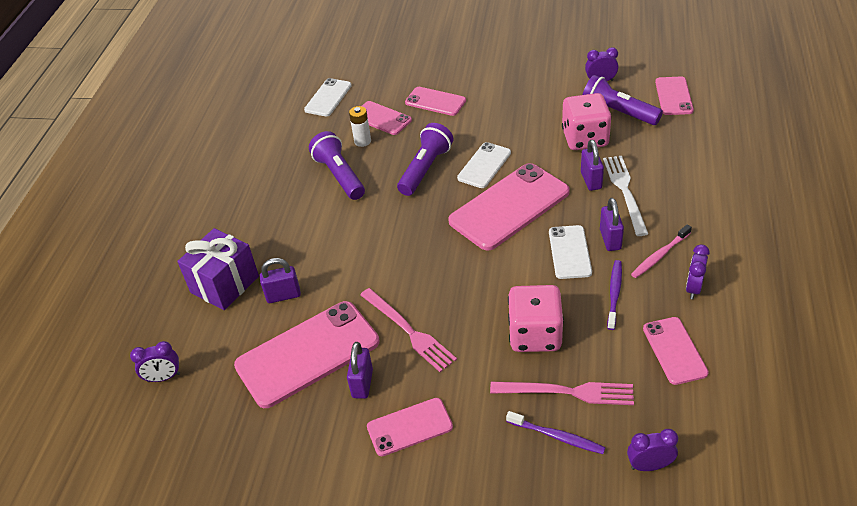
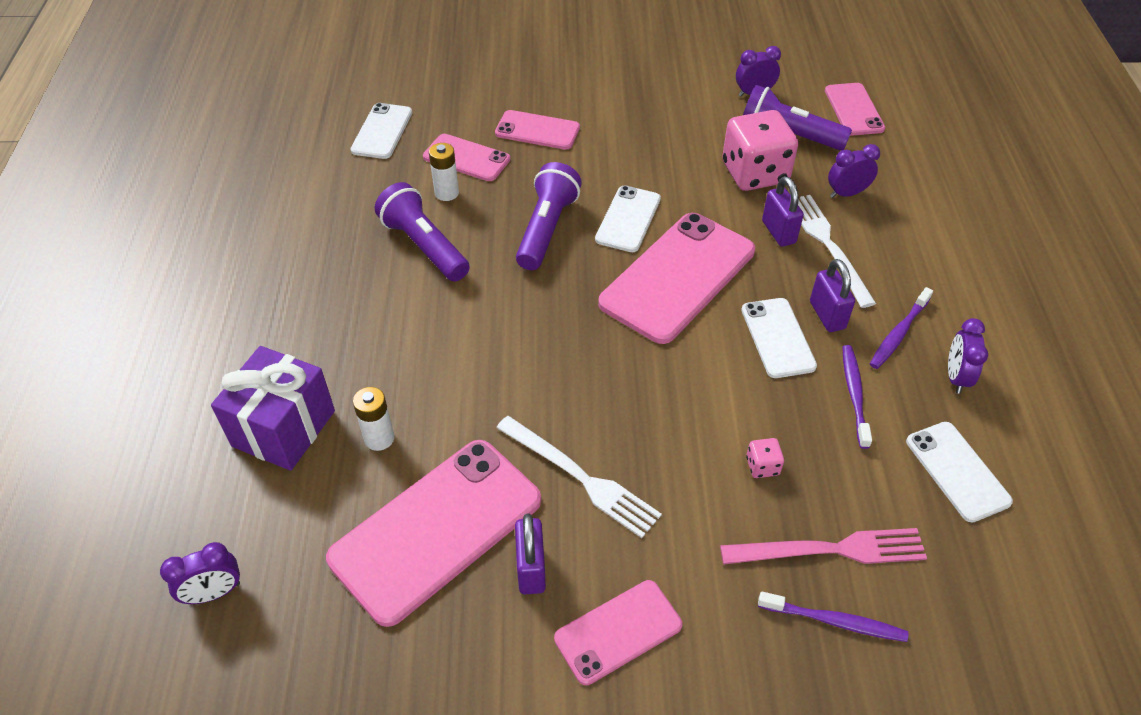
camera: 15 degrees left, 5 degrees up
purple padlock [260,258,301,303] -> white battery [353,387,395,451]
pink fork [360,288,457,372] -> white fork [496,416,662,538]
pink dice [508,285,564,352] -> pink dice [746,438,784,478], size x0.41
purple clock [627,429,678,471] -> purple clock moved to [828,144,880,198]
pink toothbrush [631,224,692,278] -> purple toothbrush [870,287,933,369]
pink phone [643,317,709,385] -> white phone [906,422,1013,522]

